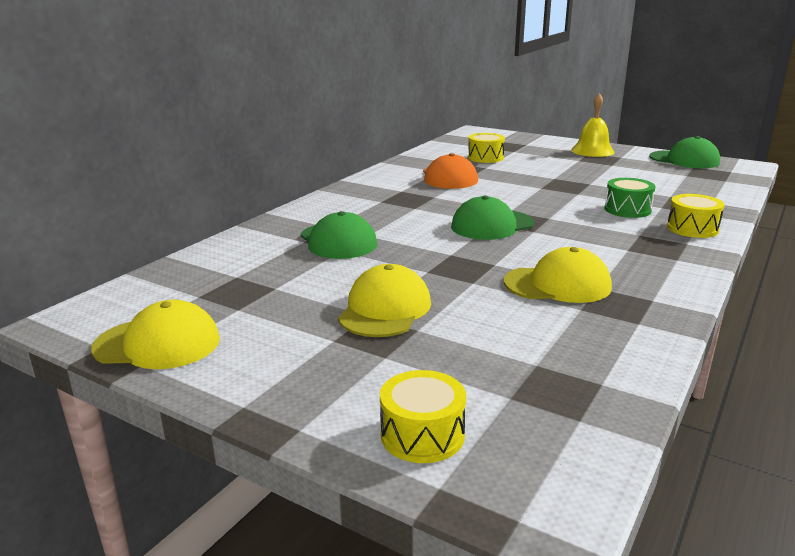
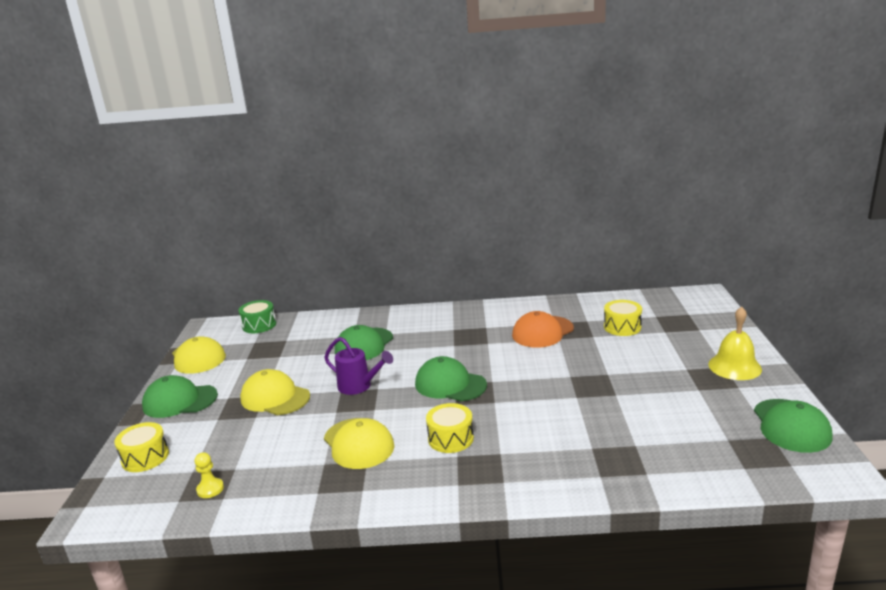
camera: 60 degrees right, 0 degrees up
yellow cap [338,264,431,337] -> yellow cap turned 135 degrees counterclockwise [240,369,310,415]
green drum [604,178,655,218] -> green drum moved to [238,300,276,333]
yellow drum [667,194,725,238] -> yellow drum moved to [426,403,474,453]
none -> green cap [142,375,218,418]
none -> yellow pawn [195,452,224,498]
none -> purple watering can [324,337,393,395]

